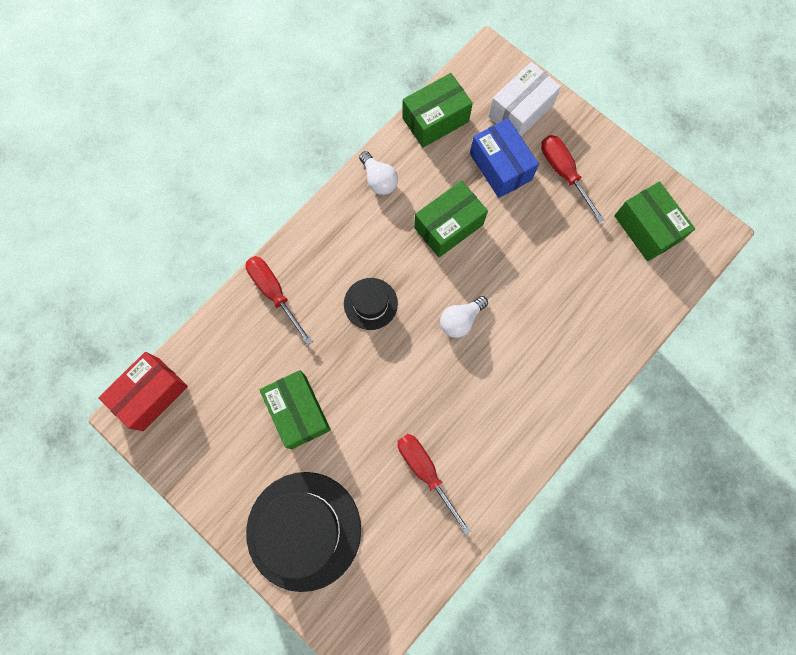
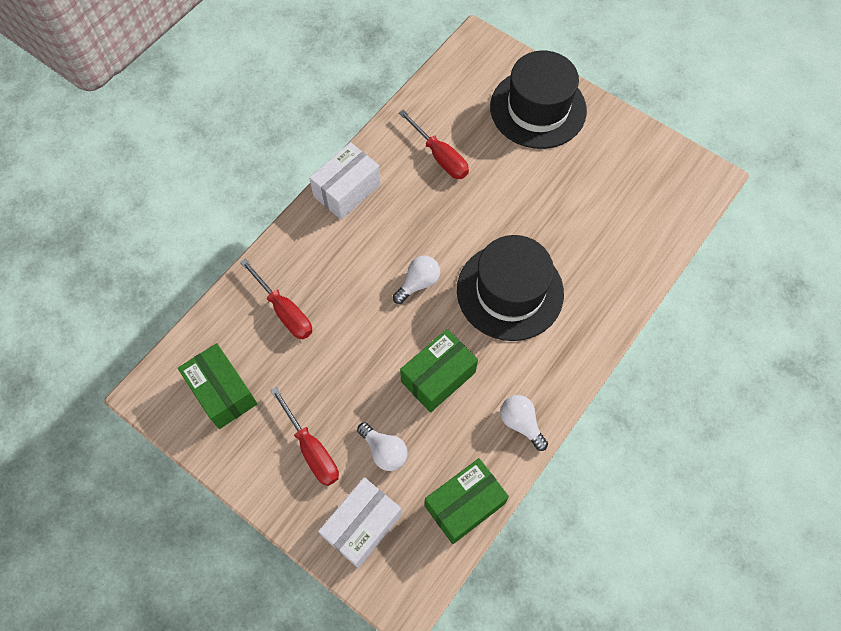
camera: 175 degrees right, 10 degrees down
red box [99,352,188,431] -> none
red screwdriver [246,256,313,345] -> red screwdriver moved to [240,259,312,339]
green box [260,370,331,449] -> none
black hat [344,278,398,330] -> black hat [457,235,564,341], size x1.96
blue box [470,118,539,198] -> white light bulb [357,422,408,471]
none -> white box [309,142,381,220]

